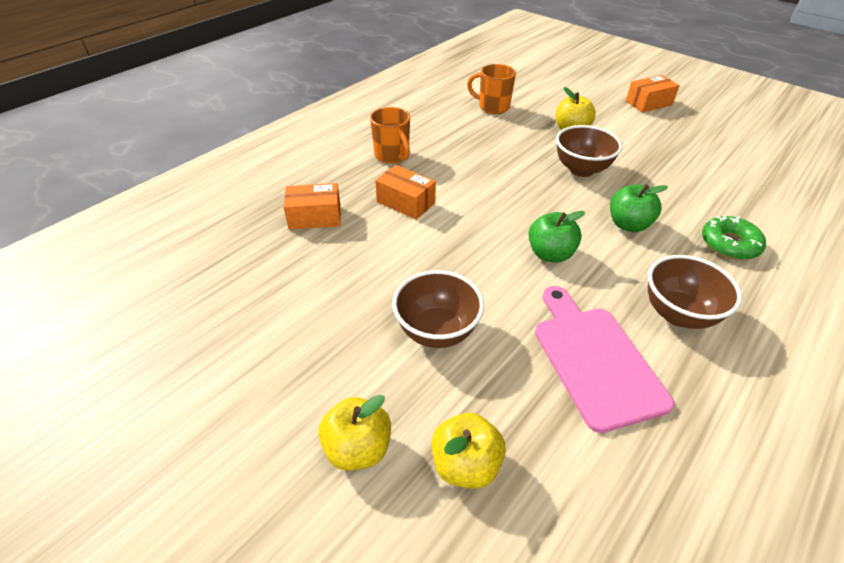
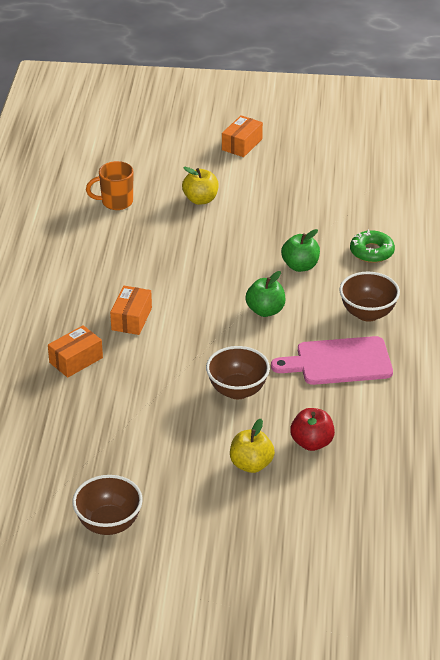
camera: 35 degrees left, 5 degrees down
orange mug [370,107,410,164] -> none
orange box [375,165,436,220] -> orange box turned 75 degrees counterclockwise [110,286,152,335]
yellow apple [432,413,506,488] -> red apple [290,408,335,451]
pink cutting board [535,286,674,433] -> pink cutting board turned 45 degrees counterclockwise [271,336,393,385]
brown bowl [556,125,622,177] -> brown bowl moved to [72,475,143,535]

